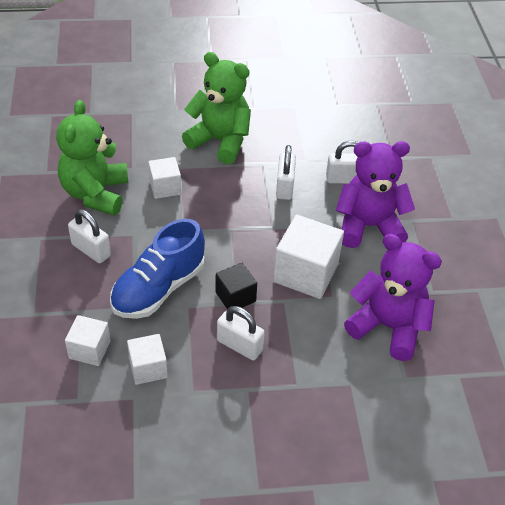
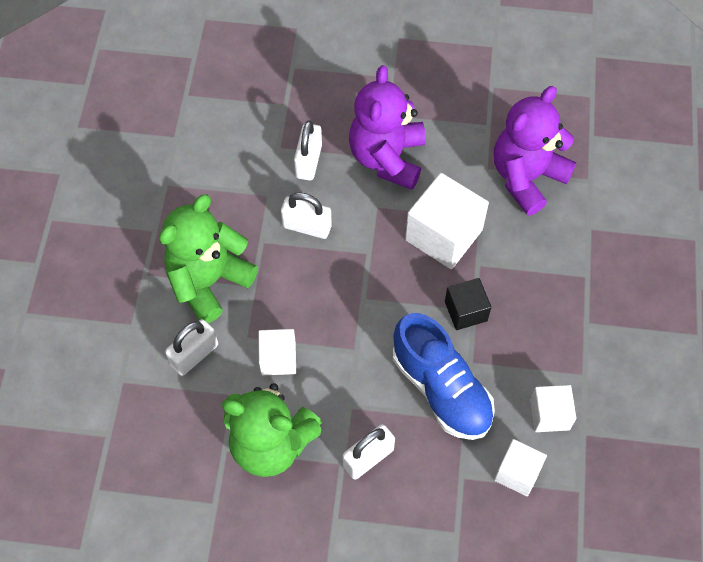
camera: 75 degrees left, 15 degrees up
white padlock [217,306,265,360] -> white padlock moved to [165,319,218,376]

